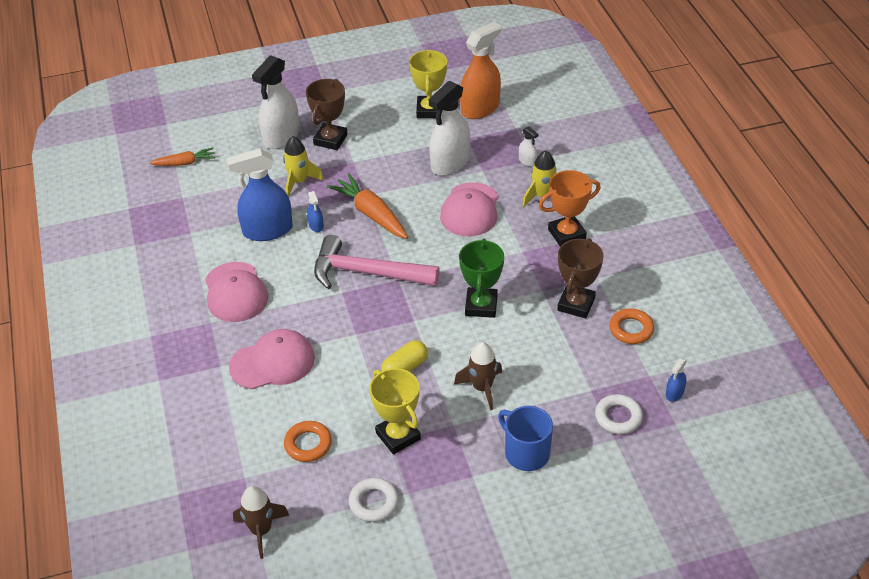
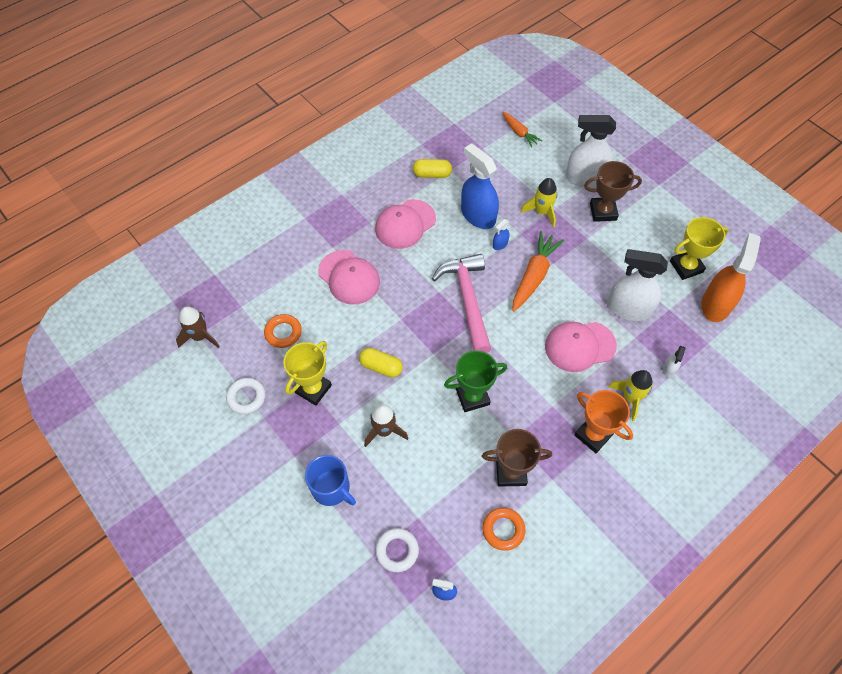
camera: 65 degrees right, 15 degrees up
orange spray bottle [460,22,501,119] -> orange spray bottle turned 90 degrees counterclockwise [701,233,761,322]
blue mug [498,406,553,471] -> blue mug turned 105 degrees clockwise [305,455,356,506]
none -> yellow capsule [413,159,452,178]

